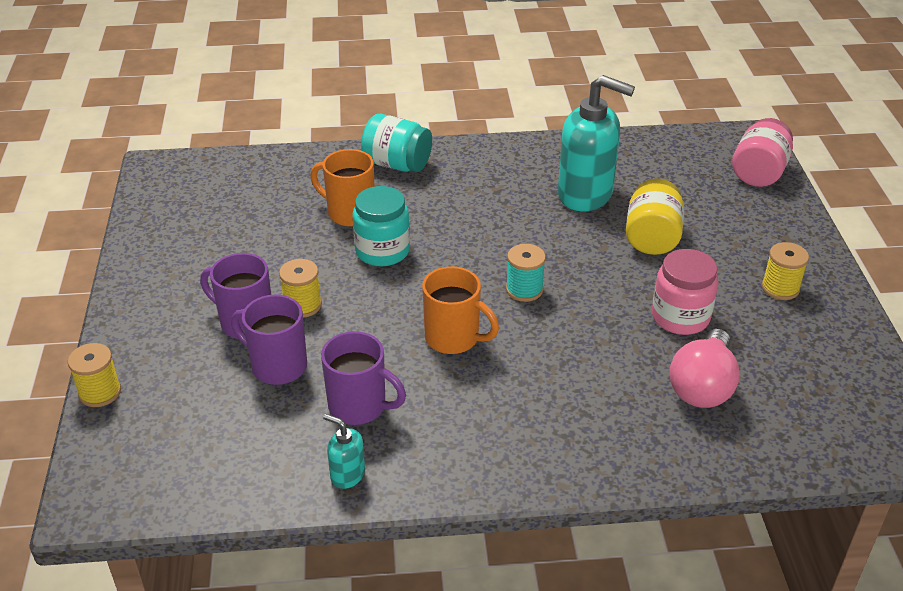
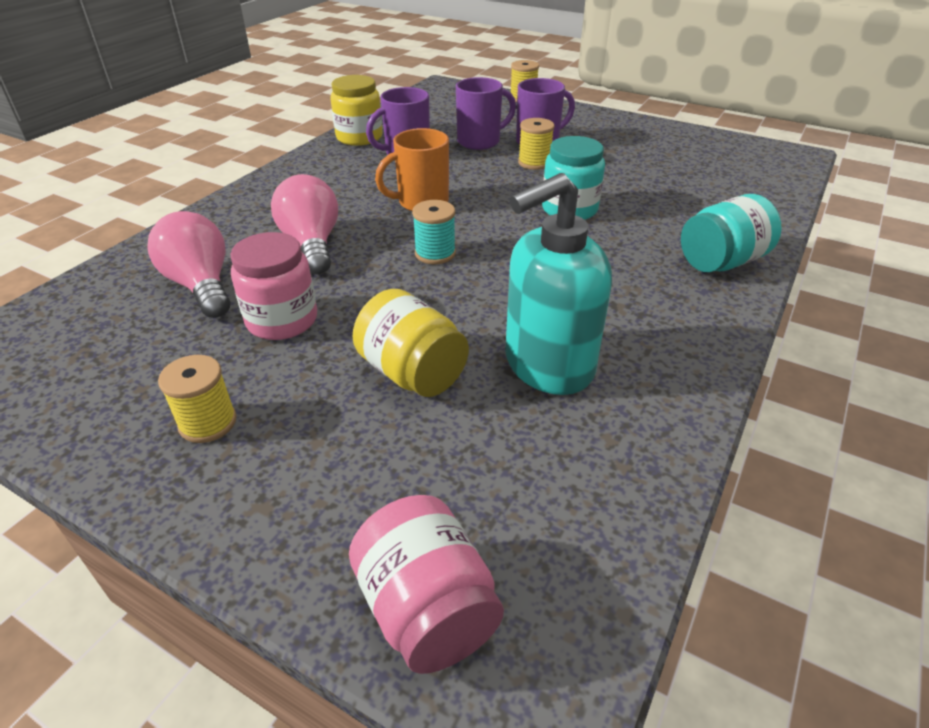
camera: 125 degrees right, 0 degrees up
orange mug [310,149,374,227] -> none
turquoise soap dispenser [323,414,365,489] -> yellow jar [330,75,382,146]
none -> pink light bulb [271,174,338,274]

